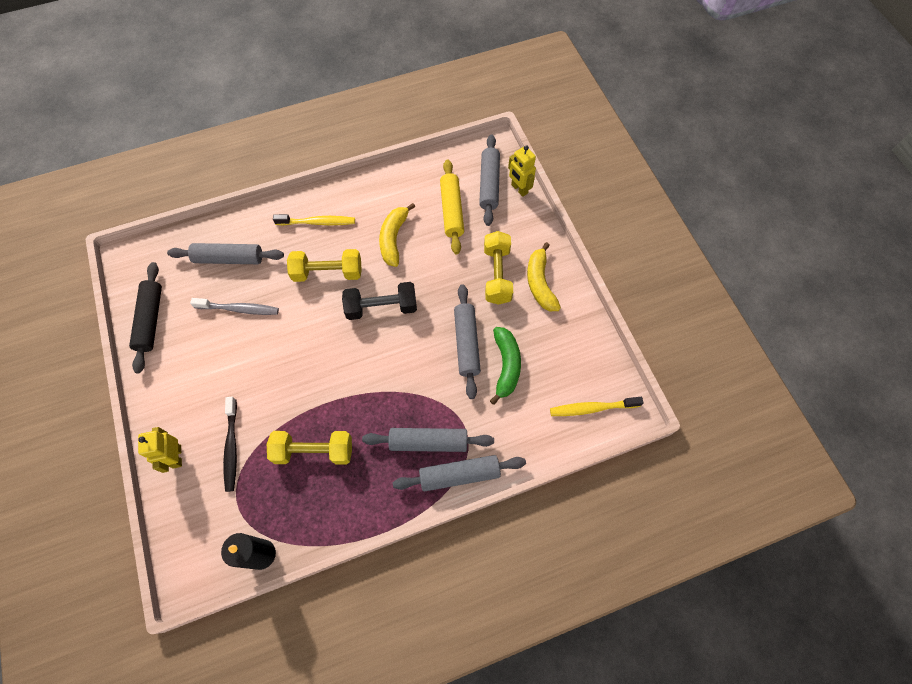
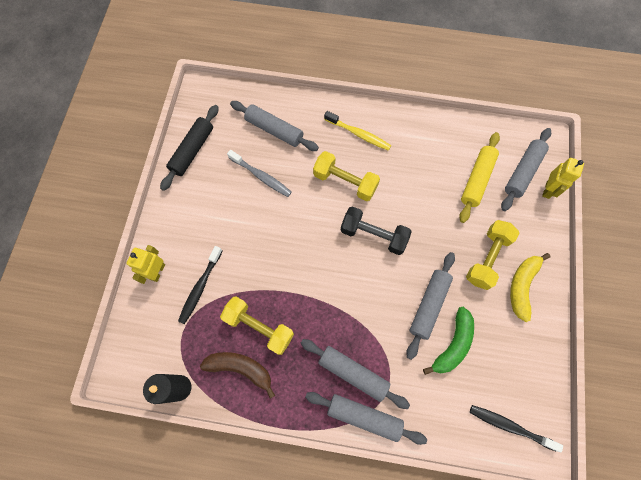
camera: 30 degrees right, 5 degrees up
yellow banana [379,203,415,267] -> none
yellow robot [508,145,536,197] -> yellow robot turned 150 degrees counterclockwise [542,158,584,199]
yellow toothbrush [550,397,643,416] -> black toothbrush [470,405,563,452]
none -> brown banana [200,352,275,399]

